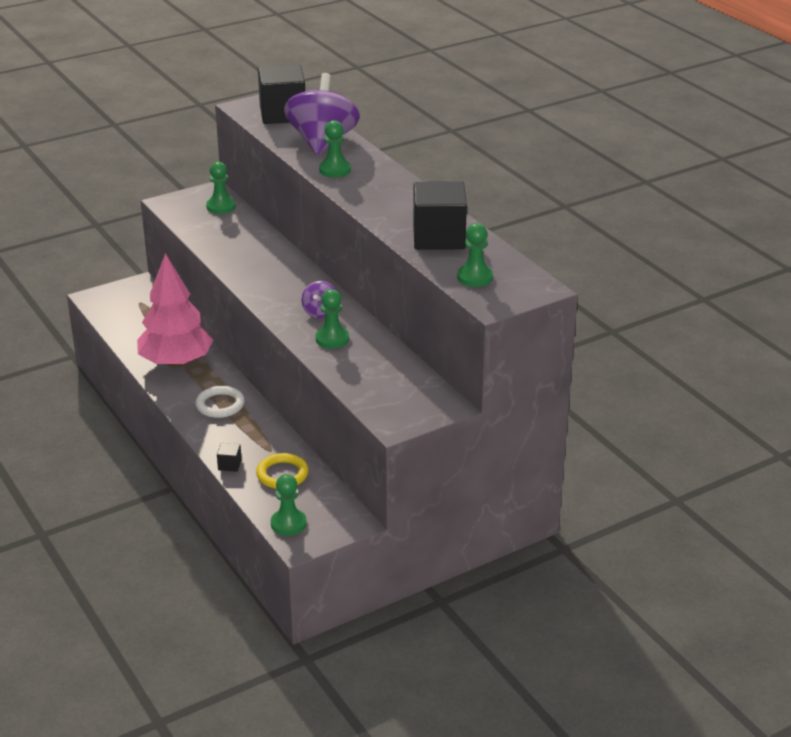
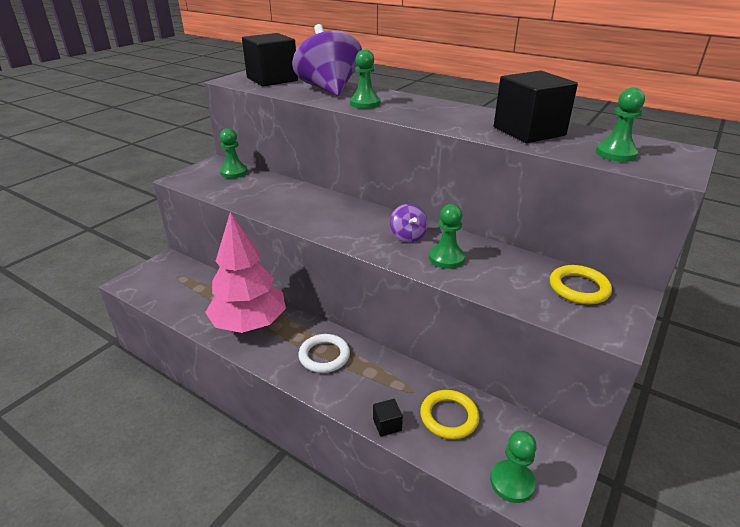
camera: 25 degrees left, 0 degrees up
none -> yellow ring [550,265,612,305]

